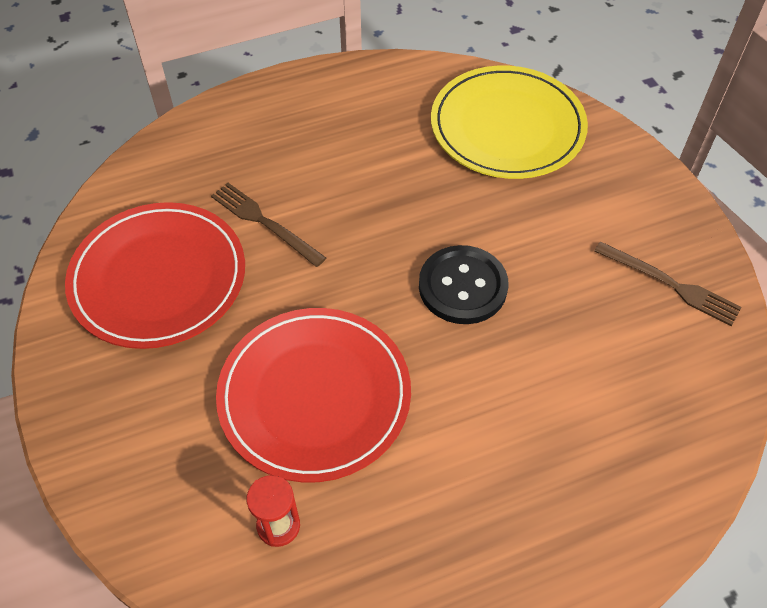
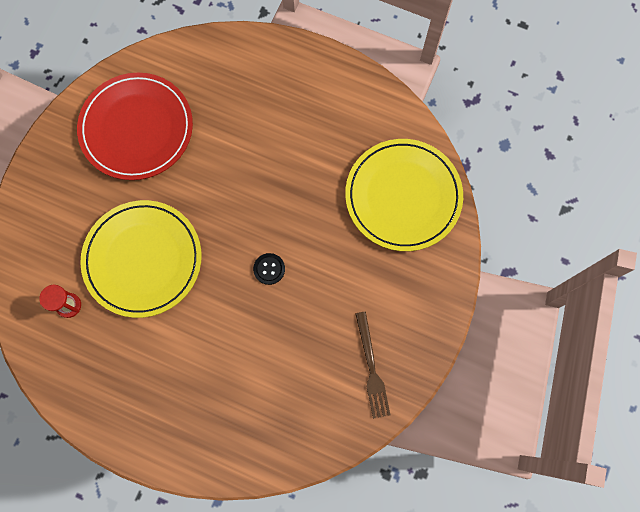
camera: 45 degrees right, 20 degrees up
brown fork [211,183,326,267] -> none
red plate [216,308,411,483] -> yellow plate [80,200,202,318]
black button [419,245,508,324] -> black button [253,253,285,285], size x0.53

